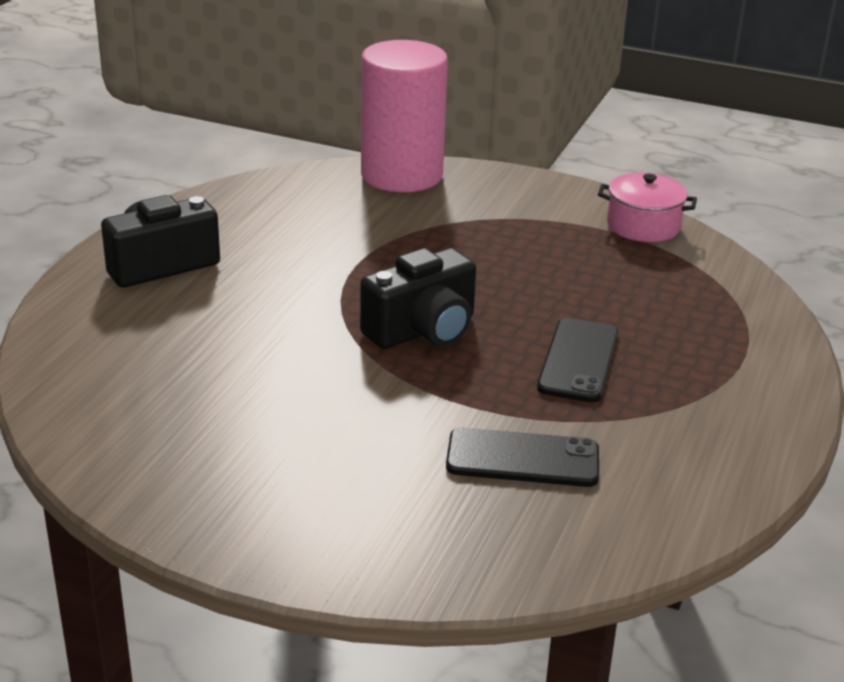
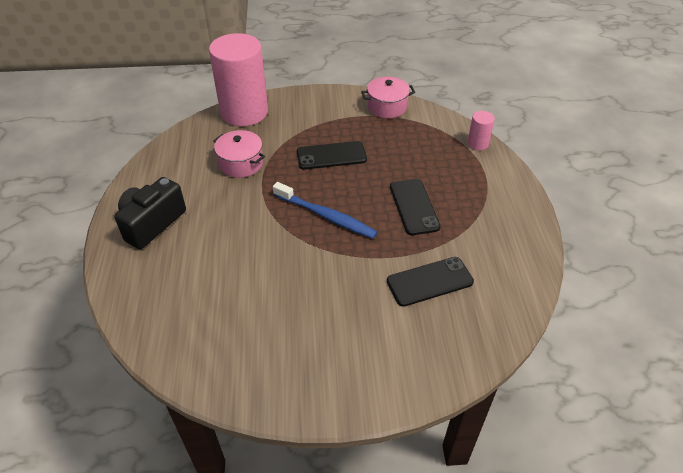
camera: 25 degrees left, 15 degrees up
black camera [360,248,476,349] -> blue toothbrush [273,182,378,239]
none -> pink pot [213,130,265,178]
none -> black phone [297,141,367,170]
none -> pink cylinder [467,111,495,150]

